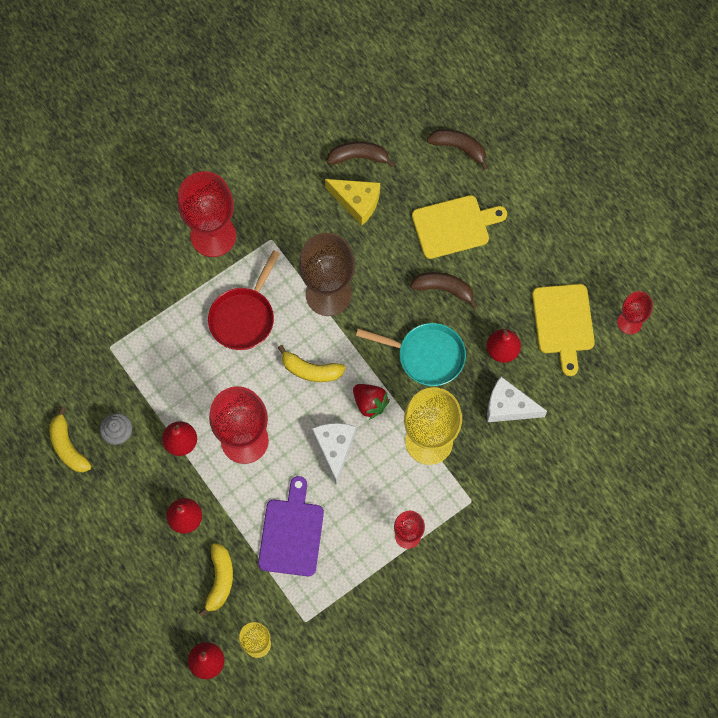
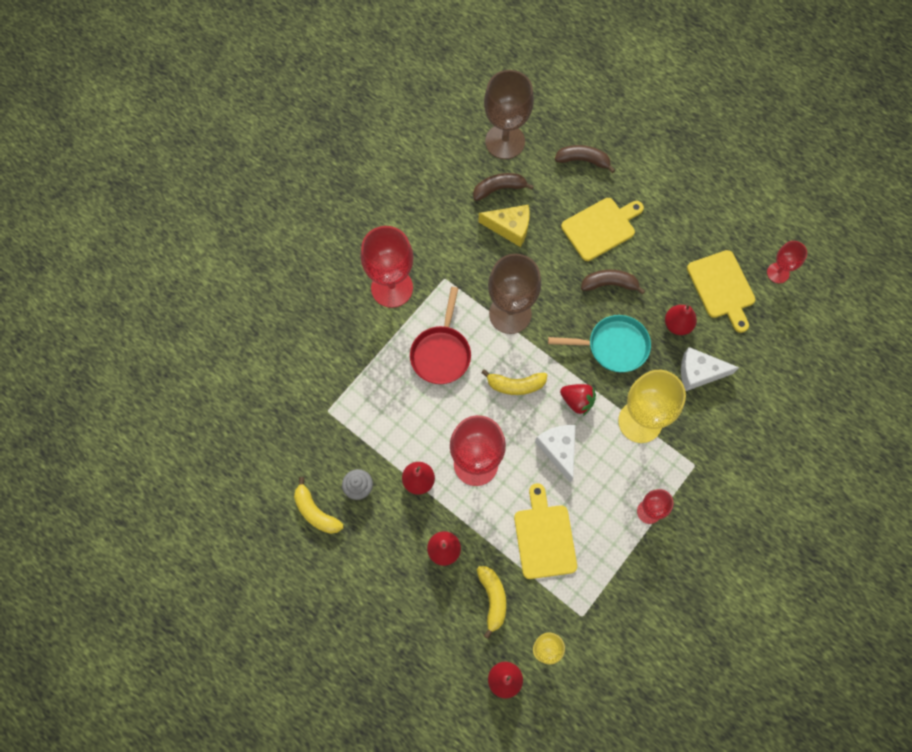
camera: 15 degrees left, 0 degrees up
purple cutting board [258,476,324,576] -> yellow cutting board [514,483,577,579]
none -> brown goblet [484,70,534,159]

